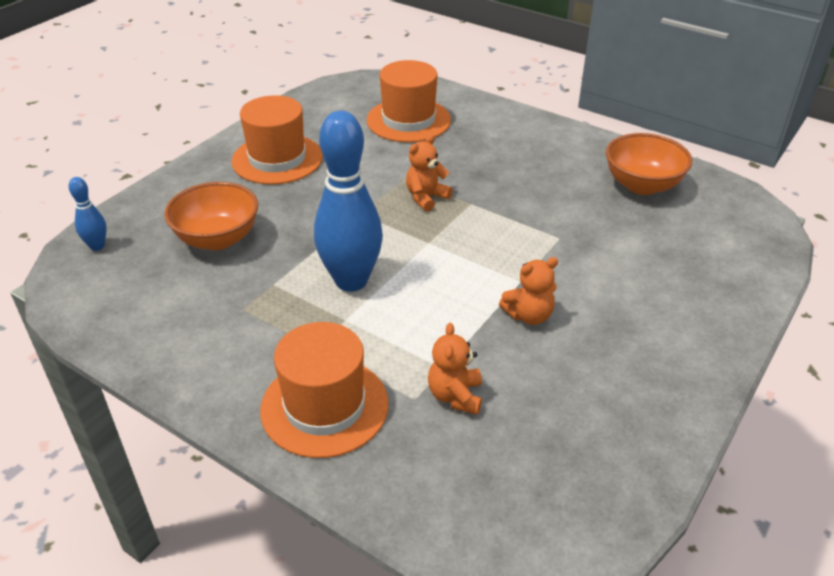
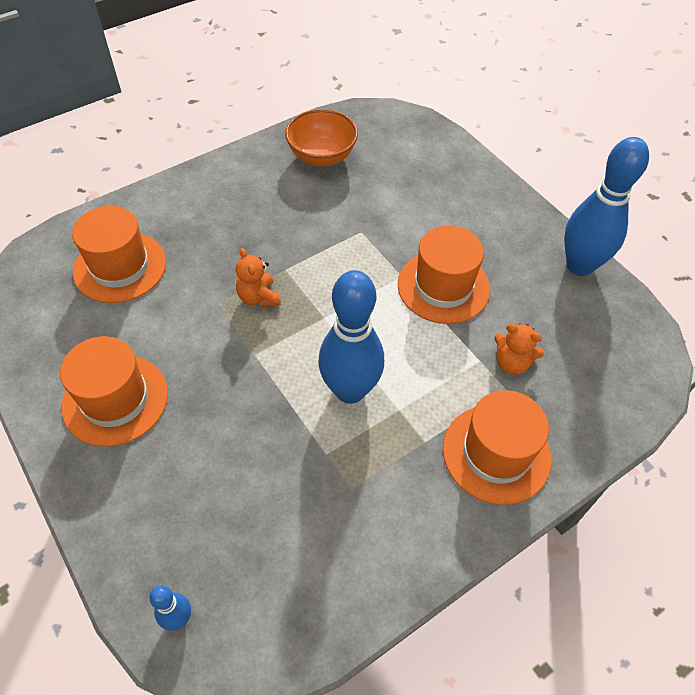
camera: 70 degrees left, 15 degrees up
orange bowl [164,182,258,250] -> none
orange teddy bear [499,257,558,325] -> orange hat [398,226,490,324]
none -> blue bowling pin [564,137,649,276]

